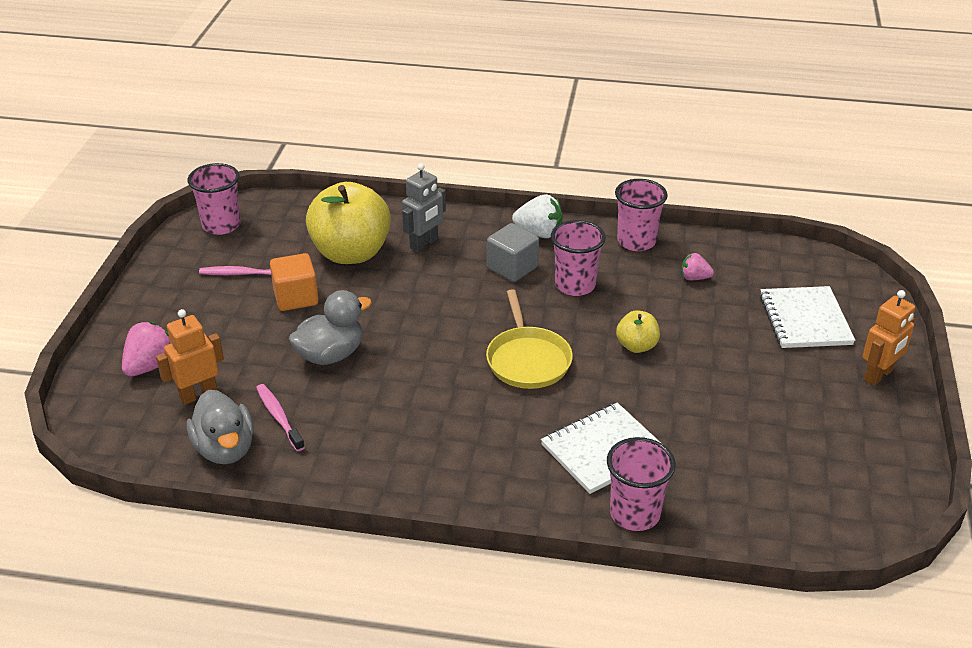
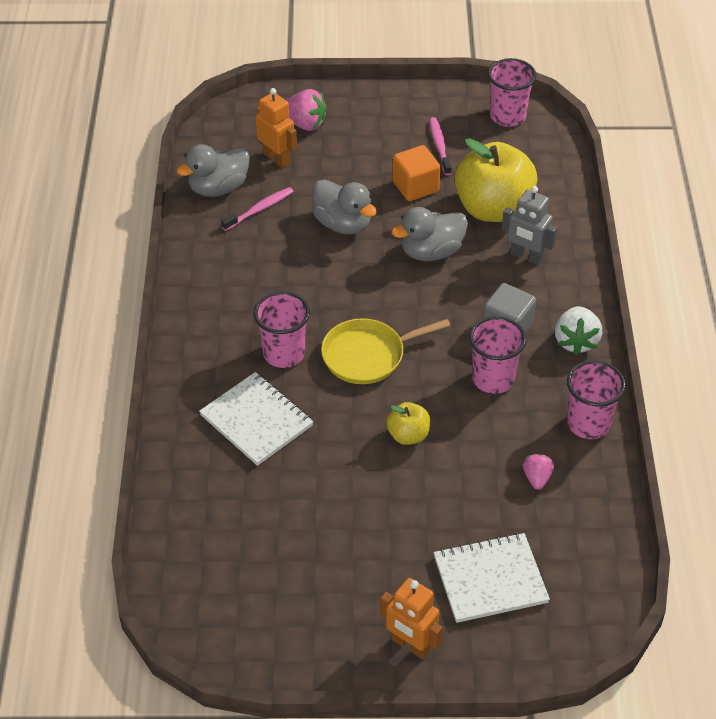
camera: 80 degrees right, 10 degrees up
pink cup [607,437,676,531] -> pink cup moved to [254,291,310,368]
none -> grey duck [391,207,468,261]

